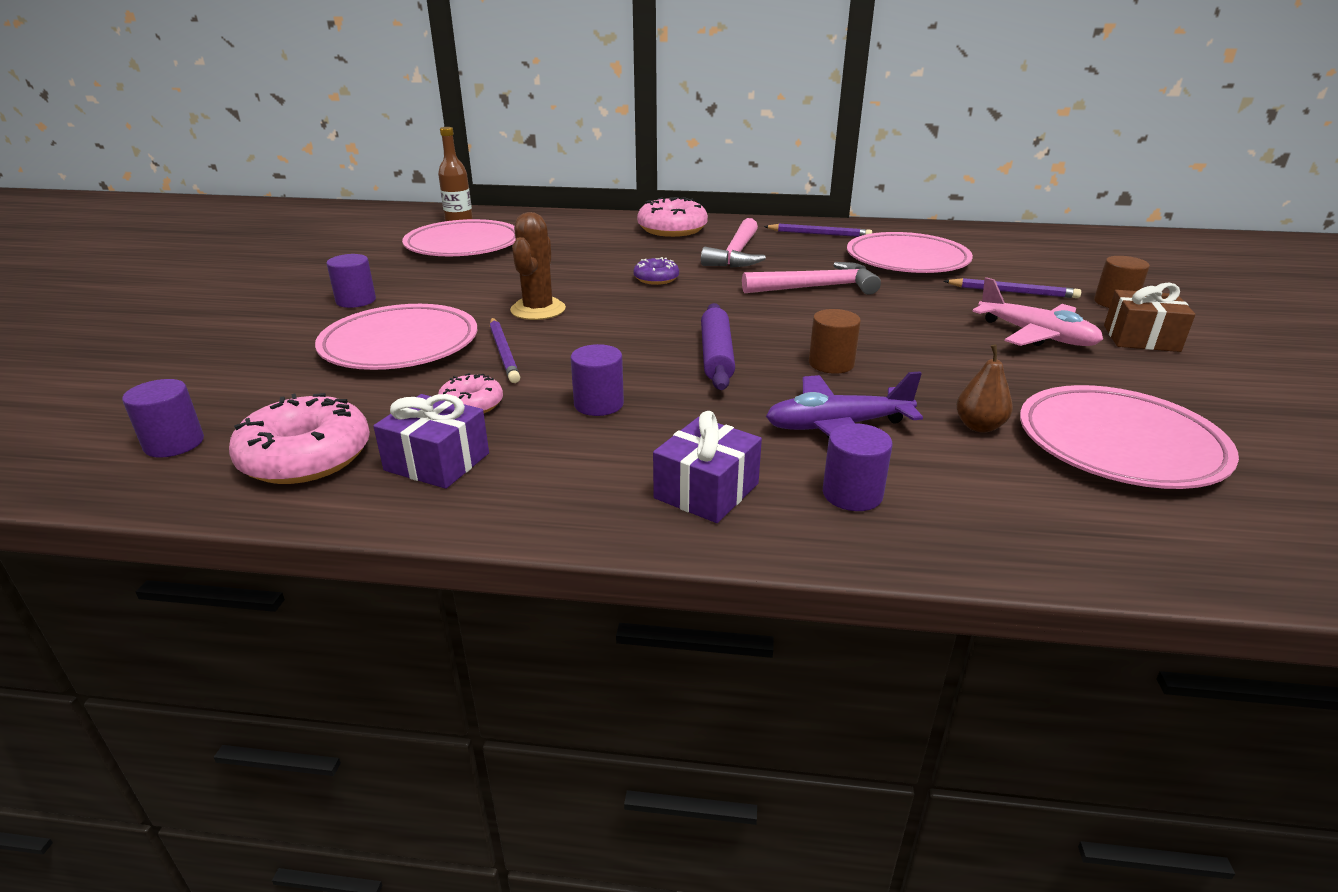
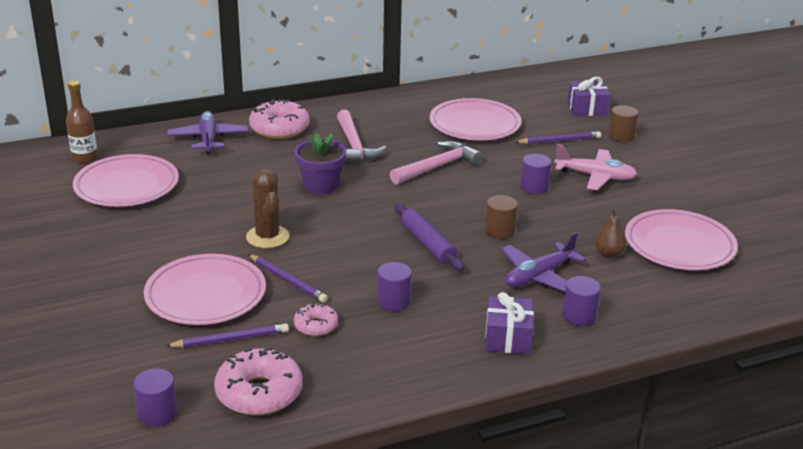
camera: 30 degrees left, 0 degrees up
purple cylinder [327,254,376,308] -> purple cylinder moved to [520,154,552,194]
purple gift [373,394,489,489] -> purple gift moved to [567,77,610,116]
purple donut [633,257,679,285] -> purple flower pot [294,133,346,194]
purple pencil [764,224,872,237] -> purple pencil moved to [166,323,289,348]
brown gift [1104,282,1195,352] -> none
none -> purple plane [167,111,248,154]

